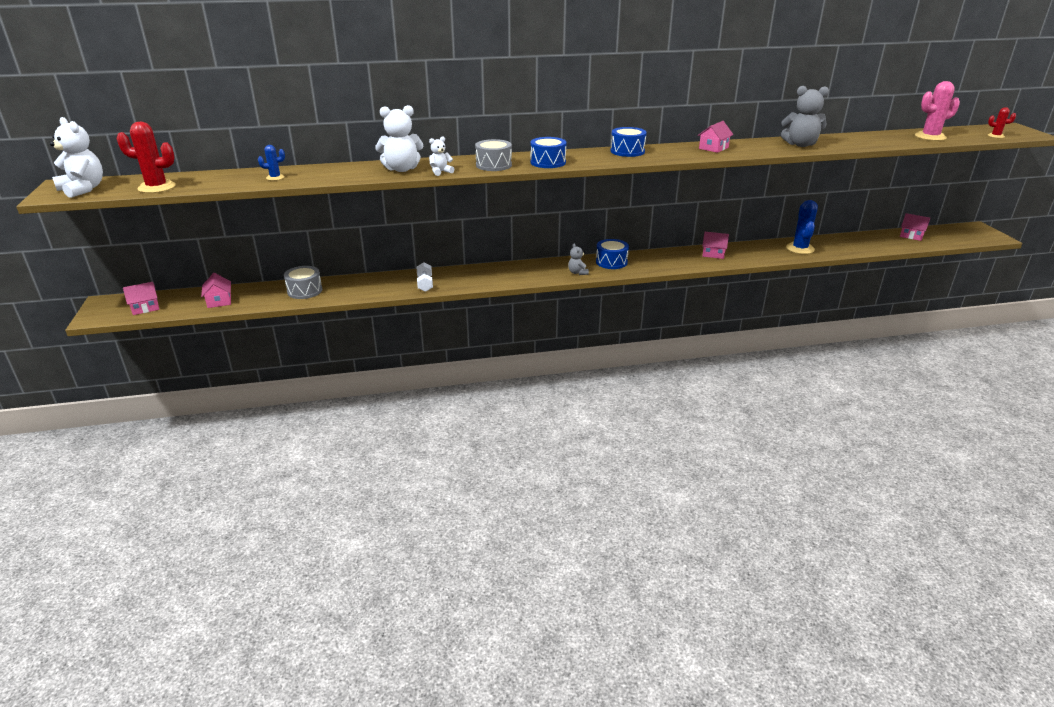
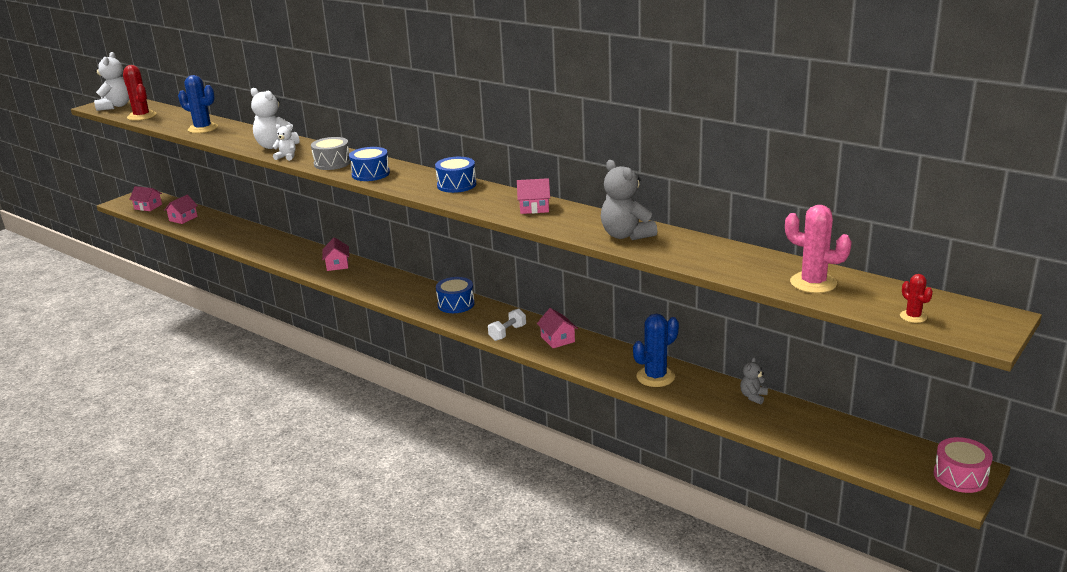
camera: 50 degrees right, 5 degrees down
blue cactus [258,145,285,181] -> blue cactus [178,75,218,133], size x1.90
grey drum [284,266,322,299] -> none
white dumbbell [416,262,433,292] -> white dumbbell moved to [488,308,526,341]
grey teddy bear [568,243,589,275] -> grey teddy bear moved to [740,357,768,404]
pink house [900,213,930,241] -> pink house moved to [322,237,349,271]
none -> pink drum [933,437,993,493]

